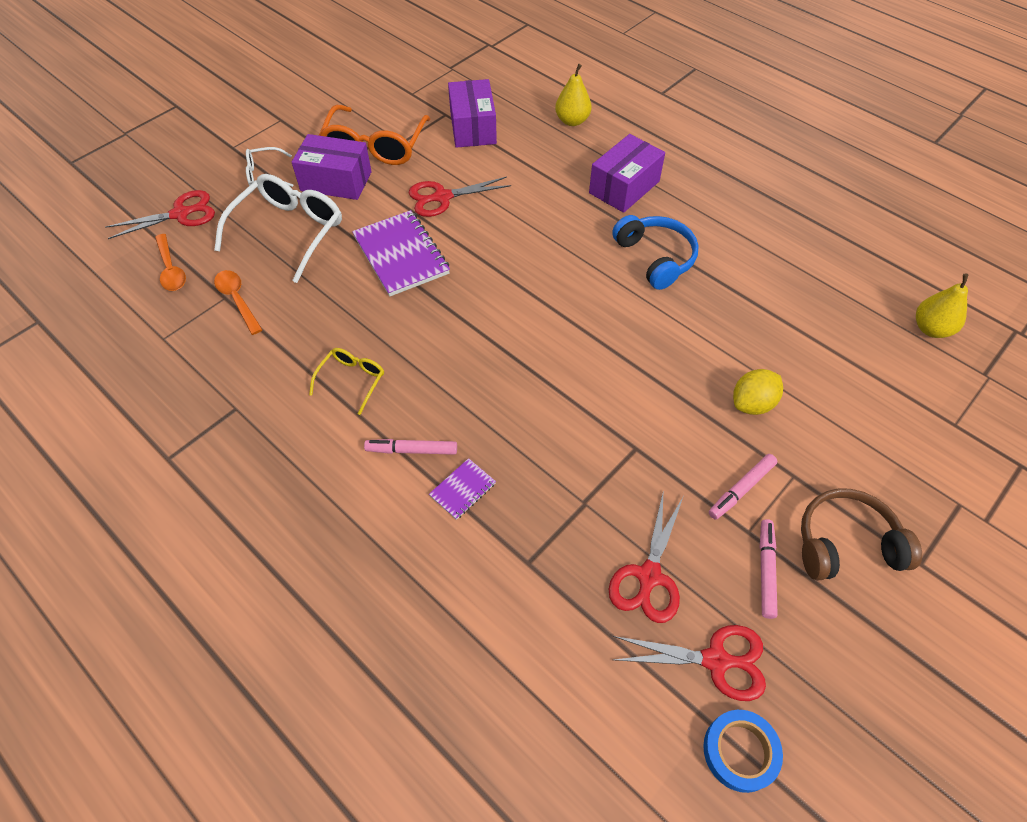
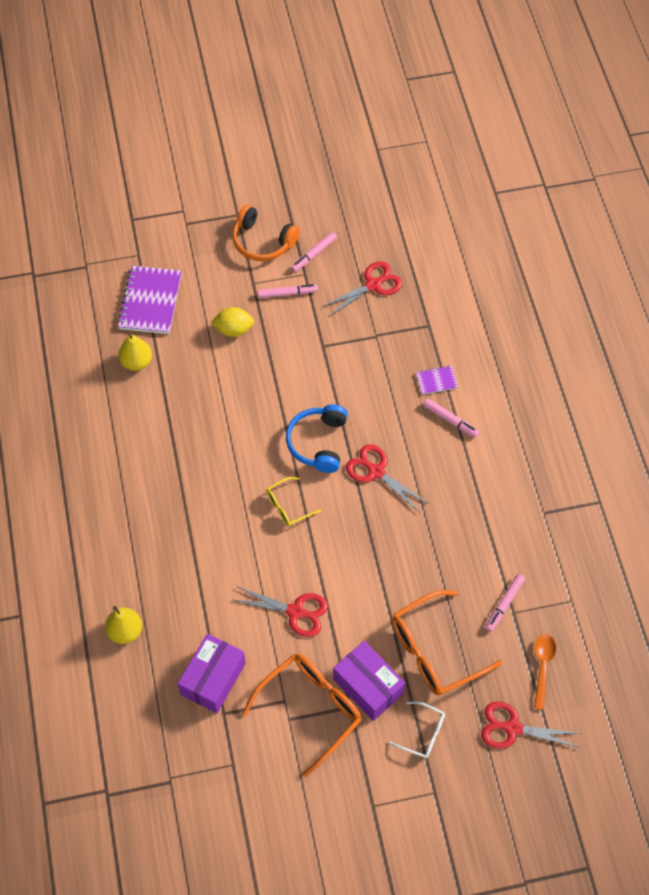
camera: 145 degrees left, 5 degrees up
white glasses [214,174,342,283] -> orange glasses [392,590,503,696]
orange spoon [214,270,263,335] -> pink marker [485,574,525,632]
yellow glasses [309,348,384,415] -> yellow glasses moved to [266,477,321,526]
purple notebook [352,210,450,296] -> purple notebook moved to [117,266,182,334]
purple box [589,134,665,213] -> none
blue headphones [612,215,699,290] -> blue headphones moved to [286,404,348,473]
red scissors [613,625,766,701] -> red scissors moved to [346,444,429,513]
blue tape [703,710,783,793] -> none
brown headphones [801,488,922,580] -> orange headphones [232,205,300,261]
yellow pear [916,273,969,338] -> yellow pear moved to [118,333,152,371]

